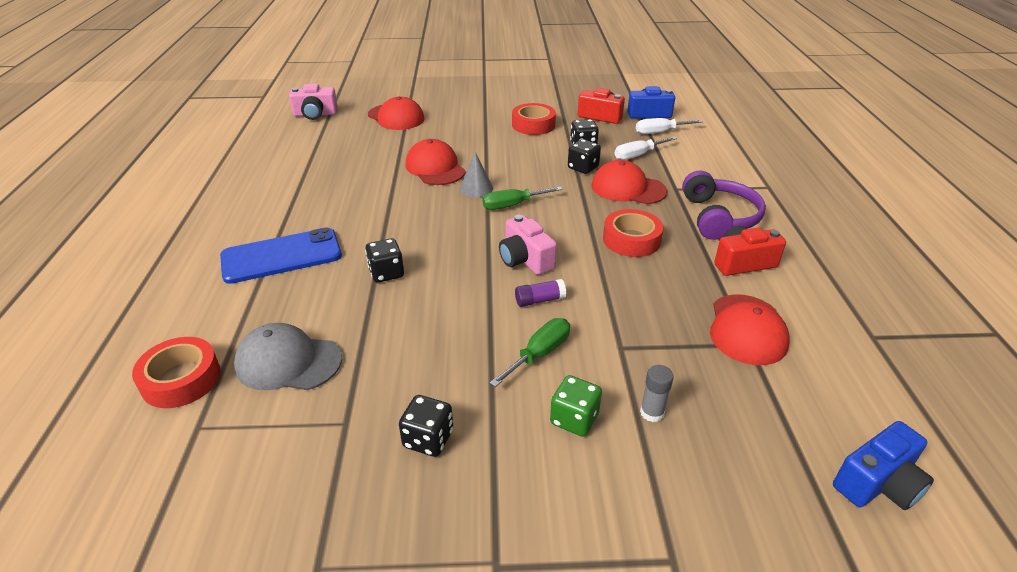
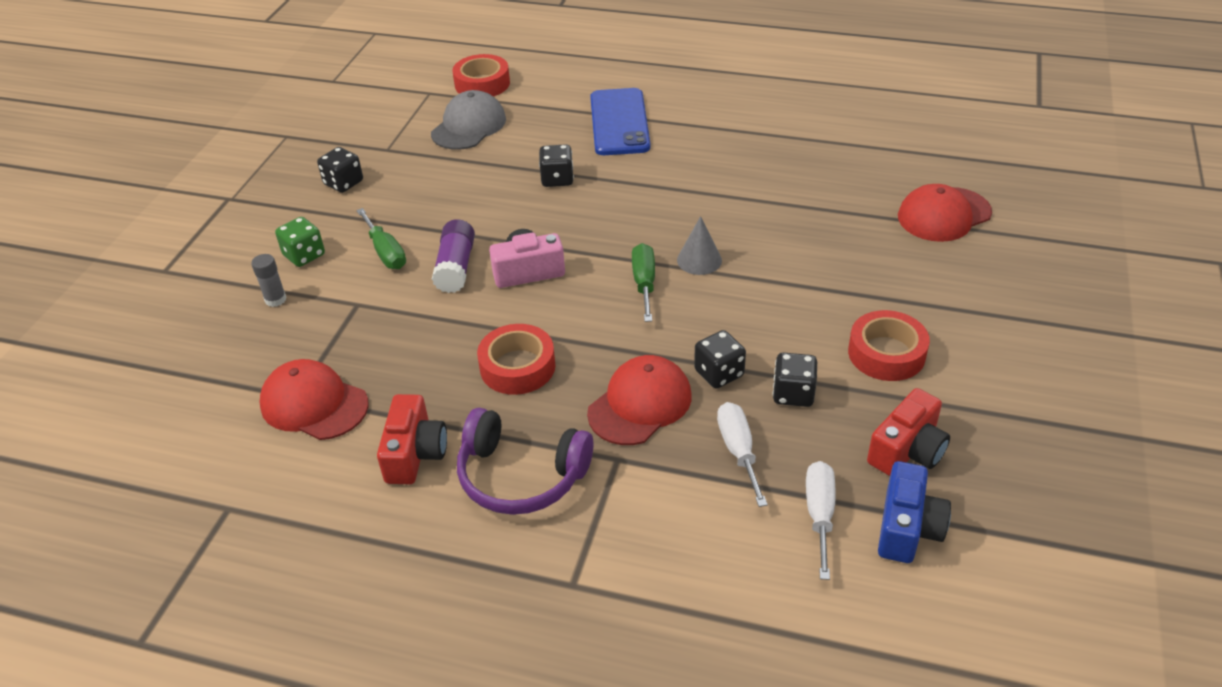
camera: 110 degrees right, 5 degrees up
pink camera [289,84,338,120] -> none
red cap [406,139,466,185] -> none
purple glue stick [515,279,566,307] -> purple glue stick [432,219,475,293], size x1.54
blue camera [833,421,934,510] -> none

